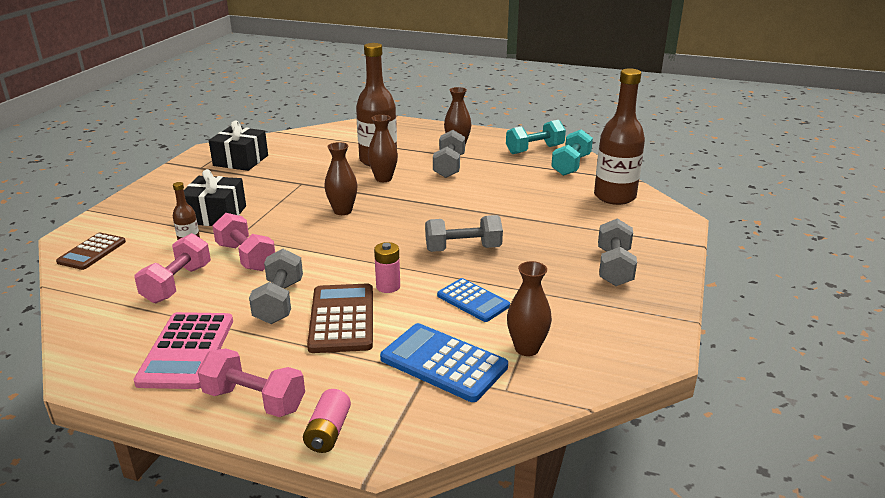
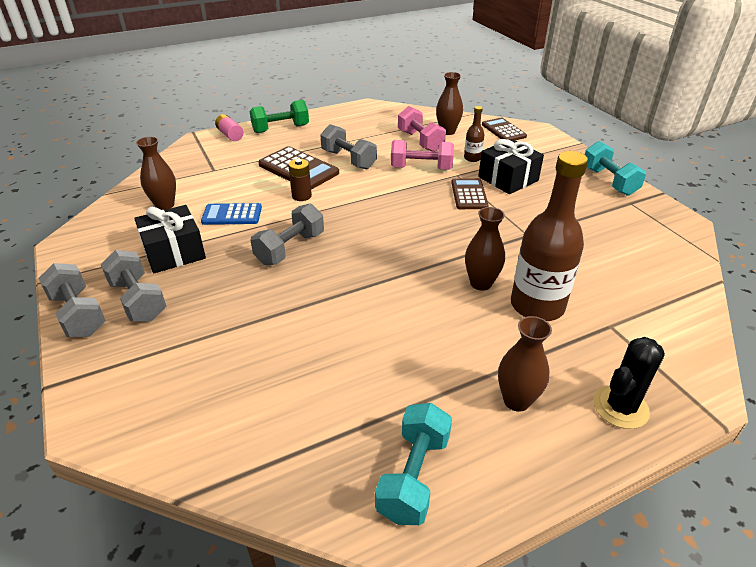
camera: 135 degrees right, 10 degrees up
pink calculator [134,312,233,389] -> none
pink dumbbell [197,348,305,417] -> green dumbbell [250,100,309,133]
black gift [209,120,268,171] -> black gift moved to [134,205,206,273]
brown vase [324,142,358,215] -> brown vase moved to [436,72,463,135]
pink battery [374,242,400,293] -> brown battery [288,159,312,201]
blue calculator [380,323,508,402] -> none
grey dumbbell [433,130,465,178] -> grey dumbbell moved to [38,263,106,337]
turquoise dumbbell [551,129,593,176] -> turquoise dumbbell moved to [585,141,646,196]
brown bottle [594,68,645,205] -> none
none -> brown calculator [451,178,489,209]
none -> black cactus [594,337,665,429]

